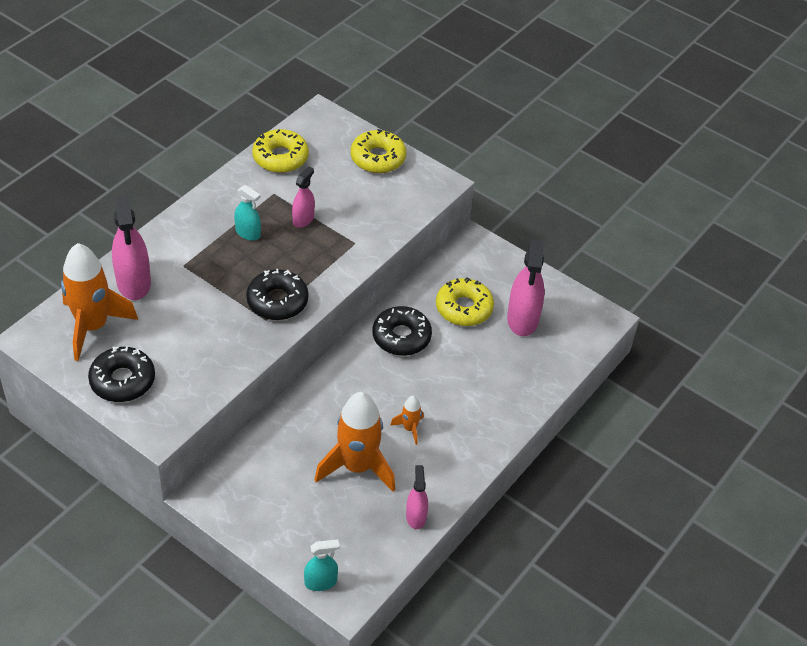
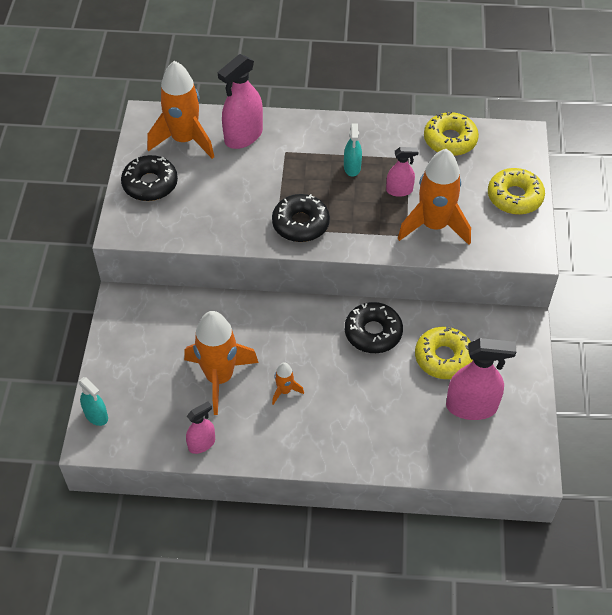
camera: 60 degrees right, 5 degrees up
pink spray bottle [507,239,545,336] -> pink spray bottle turned 150 degrees counterclockwise [446,338,516,420]
none -> orange rocket [398,149,471,245]

